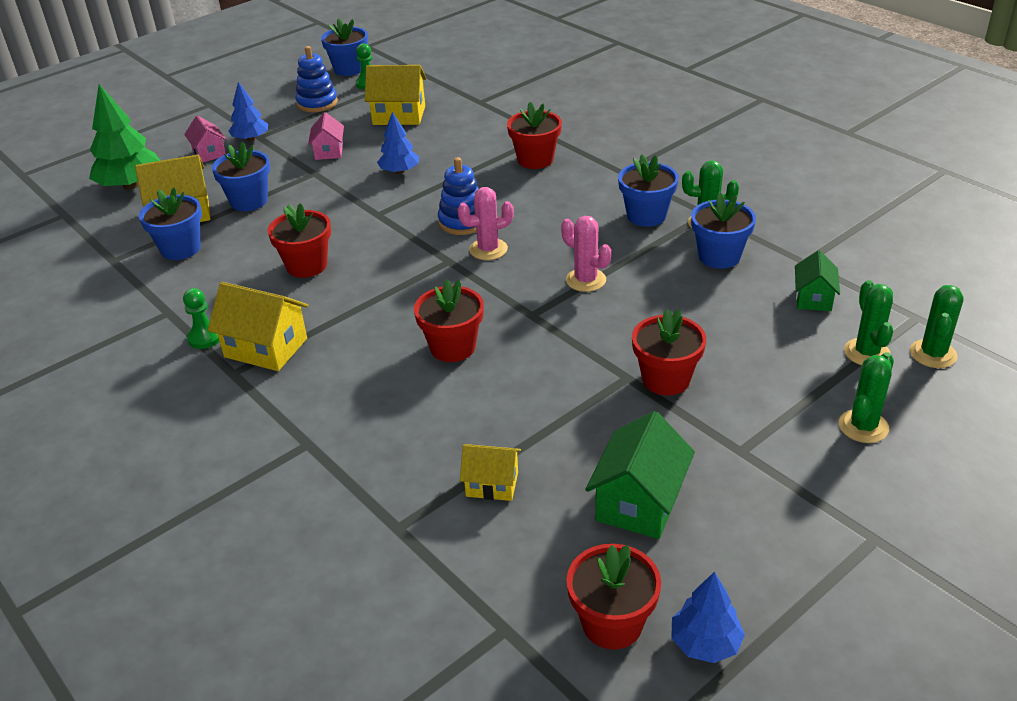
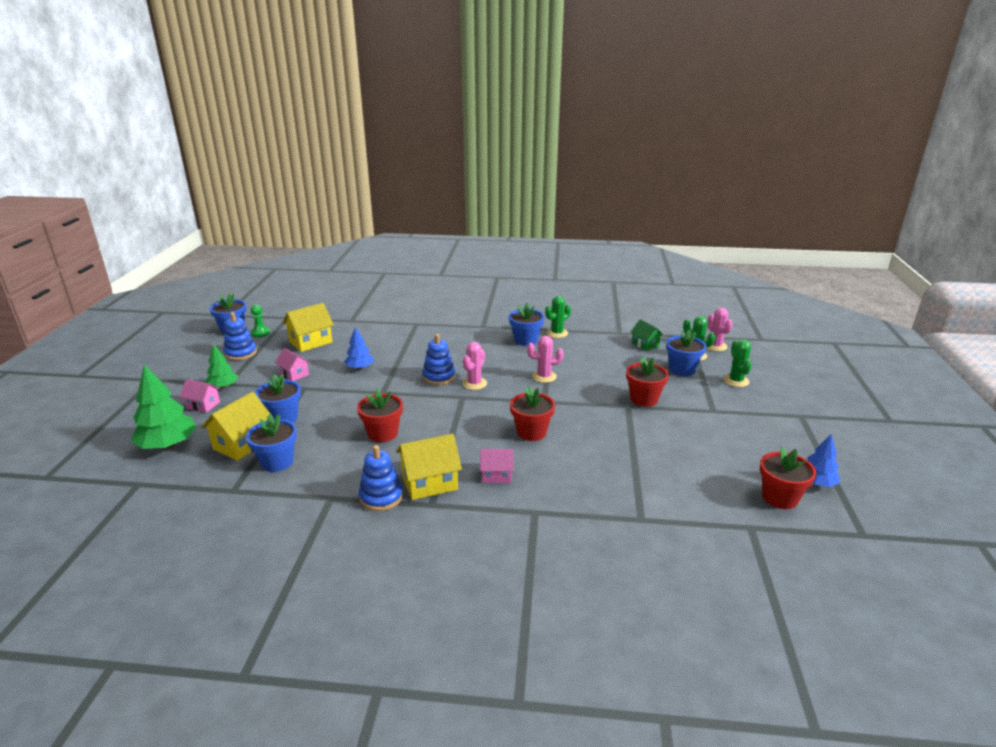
camera: 45 degrees left, 10 degrees down
green pawn [183,288,220,349] -> blue stacking toy [359,445,403,511]
blue tree [228,82,268,141] -> green tree [205,344,238,389]
yellow house [460,444,521,501] -> none
red flower pot [507,102,562,169] -> none
green house [585,411,695,539] -> none
blue flower pot [691,193,756,269] -> blue flower pot moved to [666,330,706,376]
green cactus [910,285,964,368] -> pink cactus [706,308,733,351]
none -> pink house [480,449,514,483]

